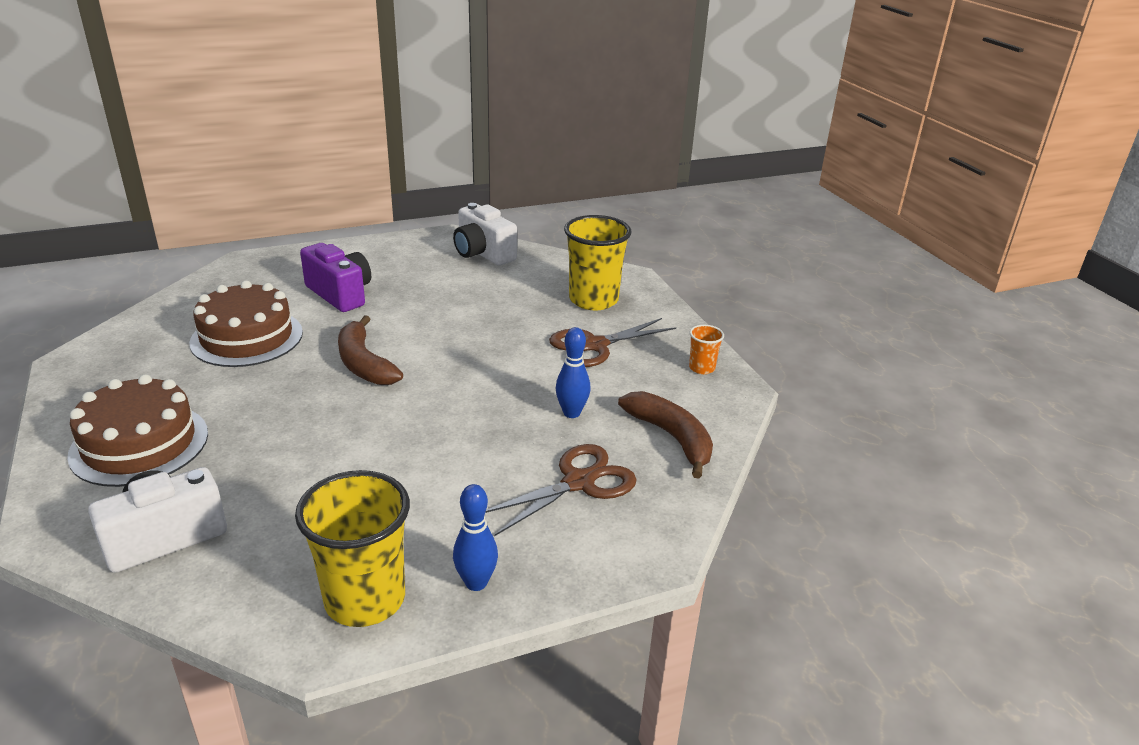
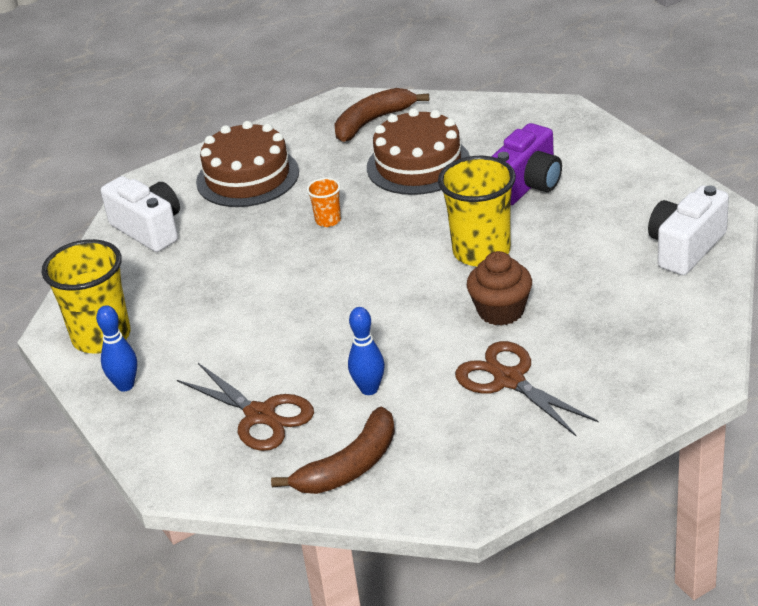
camera: 85 degrees right, 5 degrees up
brown banana [338,315,403,385] -> brown banana moved to [334,88,429,142]
yellow cup [564,215,631,311] -> yellow cup moved to [438,156,516,267]
orange cup [689,325,724,374] -> orange cup moved to [307,178,341,227]
none -> brown cupcake [467,251,532,326]

